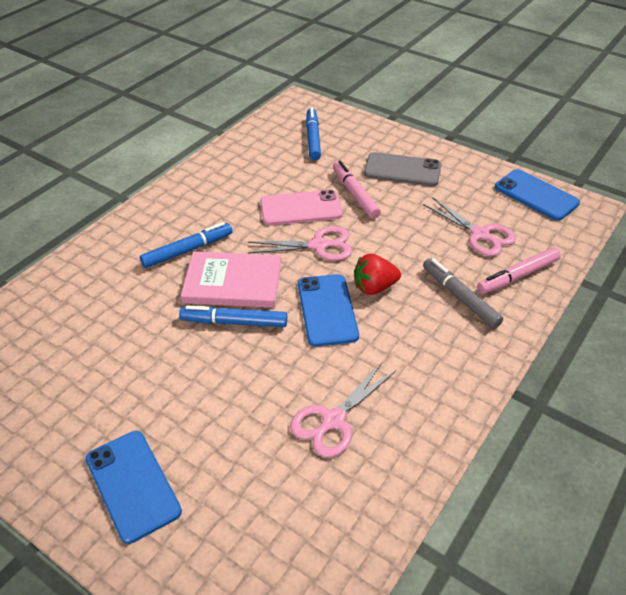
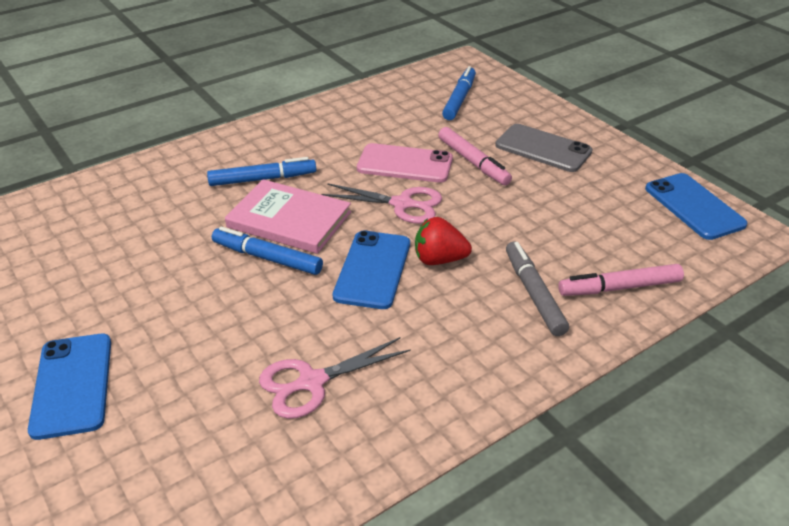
camera: 20 degrees right, 5 degrees down
pink marker [333,161,381,219] -> pink marker turned 150 degrees clockwise [438,127,512,185]
pink scissors [423,198,516,256] -> none

